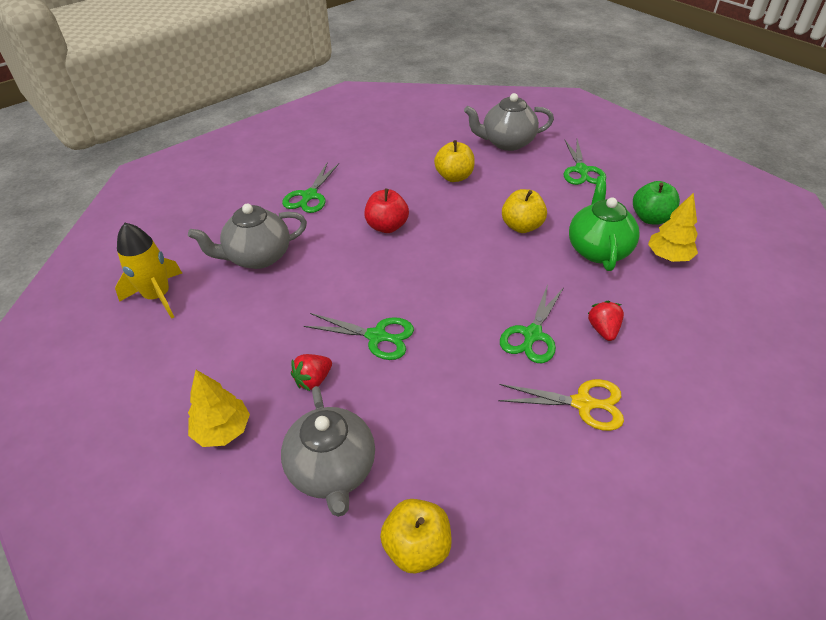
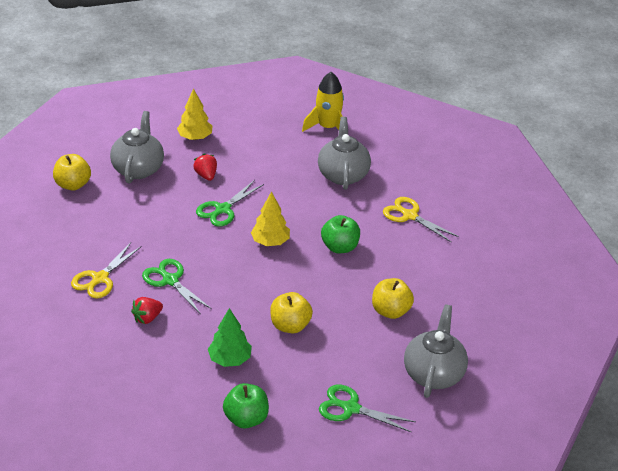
camera: 110 degrees right, 5 degrees down
grey teapot [281,386,375,517] -> grey teapot turned 90 degrees clockwise [110,111,164,183]
green scissors [282,162,339,213] -> yellow scissors [383,197,459,242]
red apple [364,189,409,233] -> green apple [321,215,360,253]
green teapot [569,176,640,271] -> green tree [208,308,252,367]
red strawberry [588,301,624,341] -> red strawberry turned 120 degrees clockwise [131,297,163,324]
yellow tree [648,193,698,262] -> yellow tree moved to [251,192,290,246]

